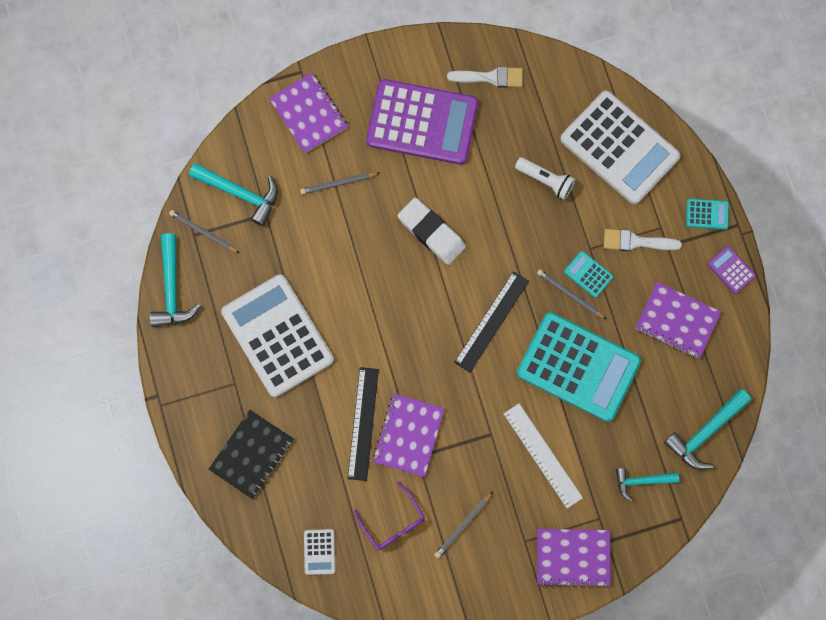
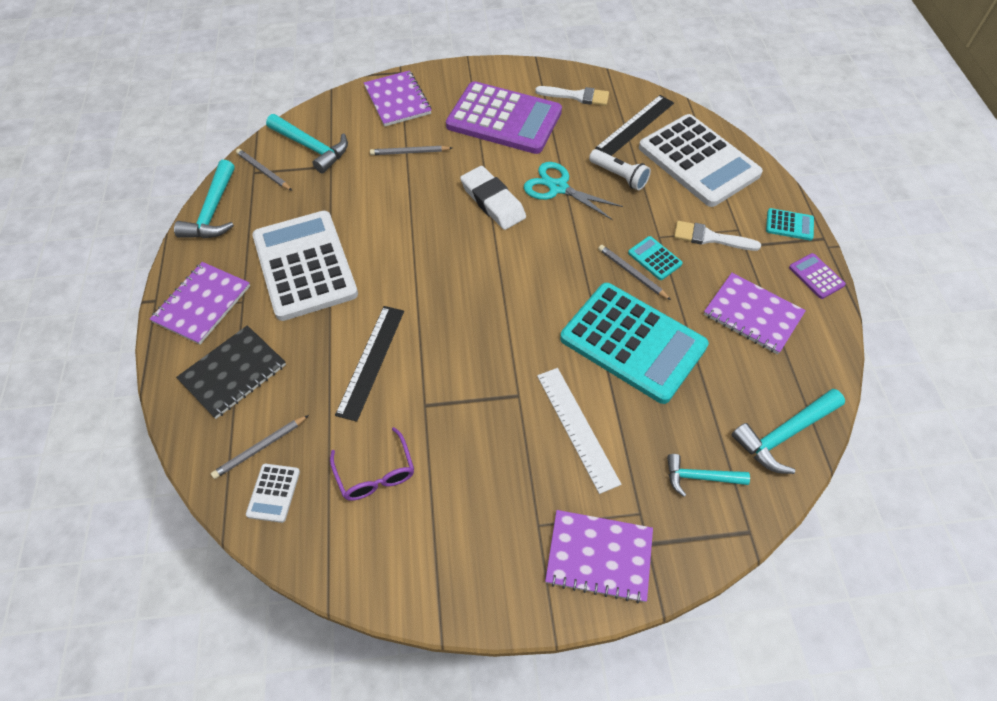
camera: 10 degrees right, 20 degrees down
purple notebook [373,393,445,477] -> purple notebook moved to [150,262,250,345]
grey pencil [434,492,493,558] -> grey pencil moved to [211,415,309,479]
black ruler [454,271,529,372] -> black ruler moved to [595,95,674,156]
none -> turquoise scissors [524,162,623,220]

